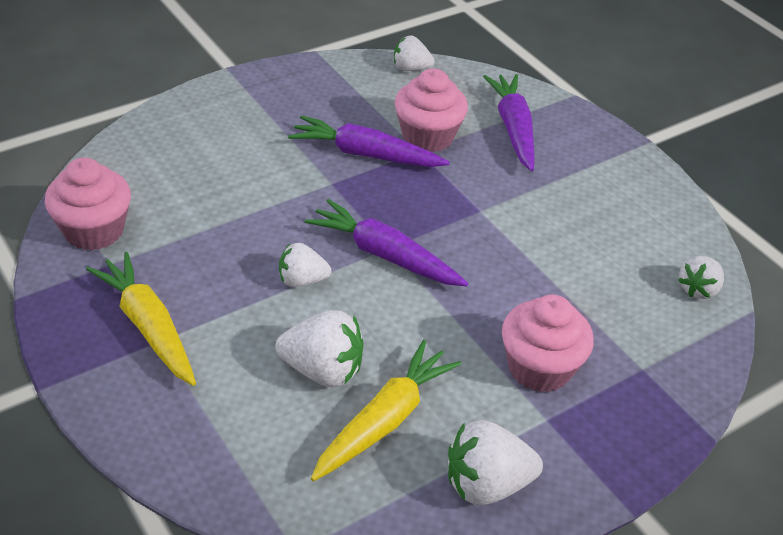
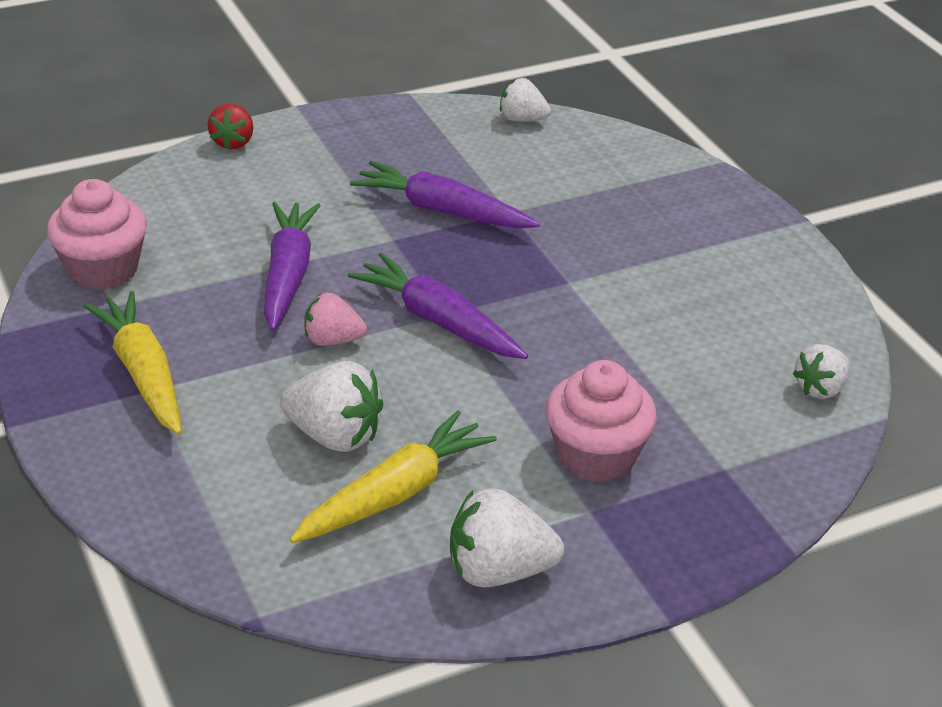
camera: 10 degrees right, 5 degrees down
white strawberry [279,243,331,287] -> pink strawberry [304,293,367,346]
pink cupcake [395,68,468,152] -> none
purple carrot [483,74,534,171] -> purple carrot moved to [264,202,321,331]
none -> red strawberry [208,104,253,150]

